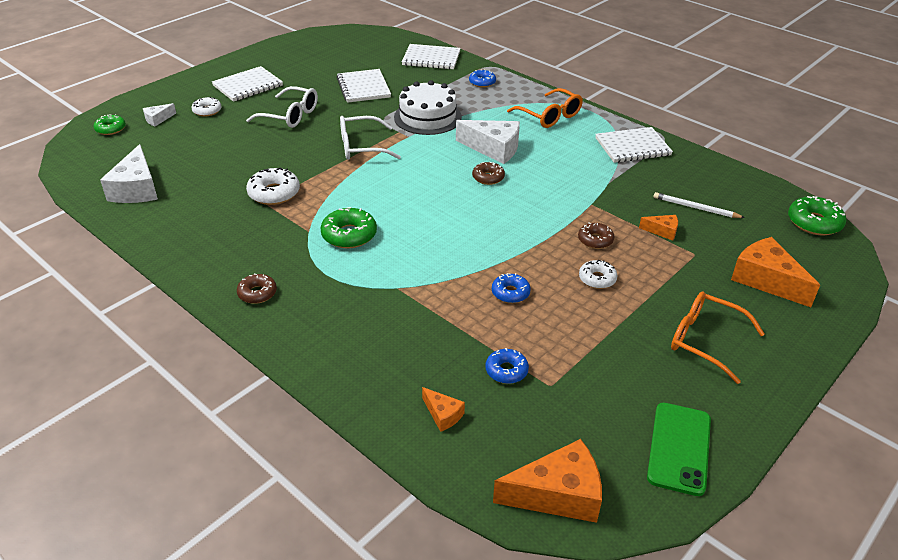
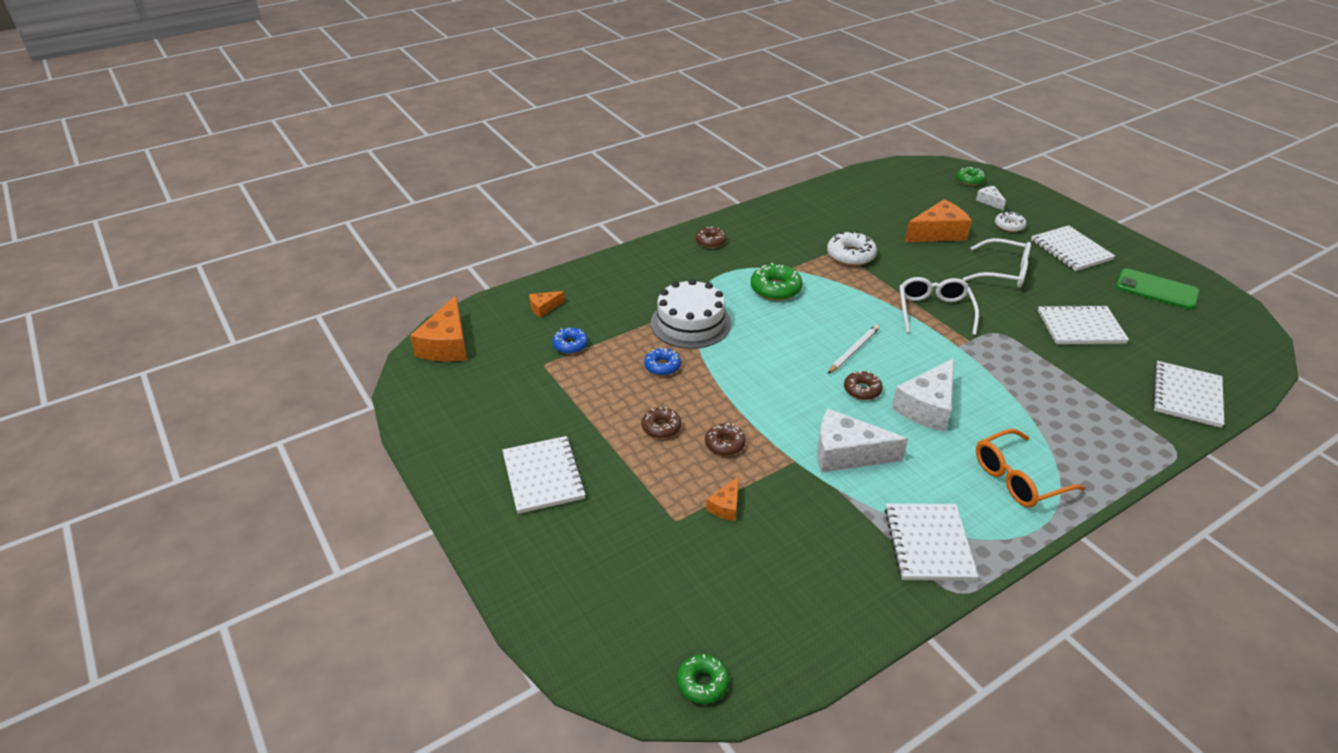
camera: 105 degrees right, 0 degrees up
white cheese [100,144,158,203] -> white cheese moved to [817,409,908,473]
white glasses [246,86,318,128] -> white glasses turned 105 degrees counterclockwise [963,238,1031,288]
white cake [394,80,462,135] -> white cake moved to [651,279,731,349]
blue donut [469,69,496,88] -> none
white donut [579,260,617,289] -> brown donut [642,407,681,438]
green phone [647,403,711,496] -> green phone moved to [1116,268,1200,310]
white pencil [653,192,745,218] -> white pencil moved to [828,325,880,374]
orange glasses [671,291,765,384] -> white notebook [502,436,587,514]
orange cheese [731,237,820,307] -> orange cheese moved to [905,199,972,242]
green donut [788,196,846,235] -> green donut [677,654,729,704], size x0.64

